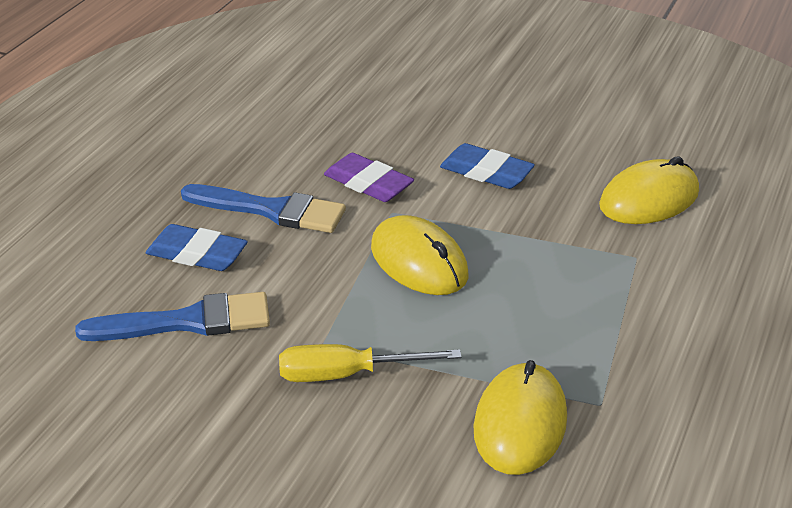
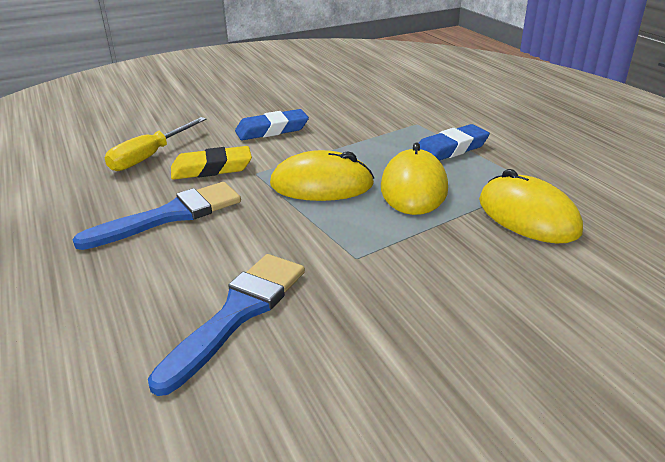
camera: 50 degrees left, 5 degrees down
blue eraser [146,224,248,271] -> blue eraser moved to [419,124,490,161]
yellow screwdriver [279,344,461,382] -> yellow screwdriver moved to [105,117,206,171]
purple eraser [324,153,414,202] -> yellow eraser [171,146,252,180]
yellow mouse [599,156,699,224] -> yellow mouse moved to [381,142,448,215]

